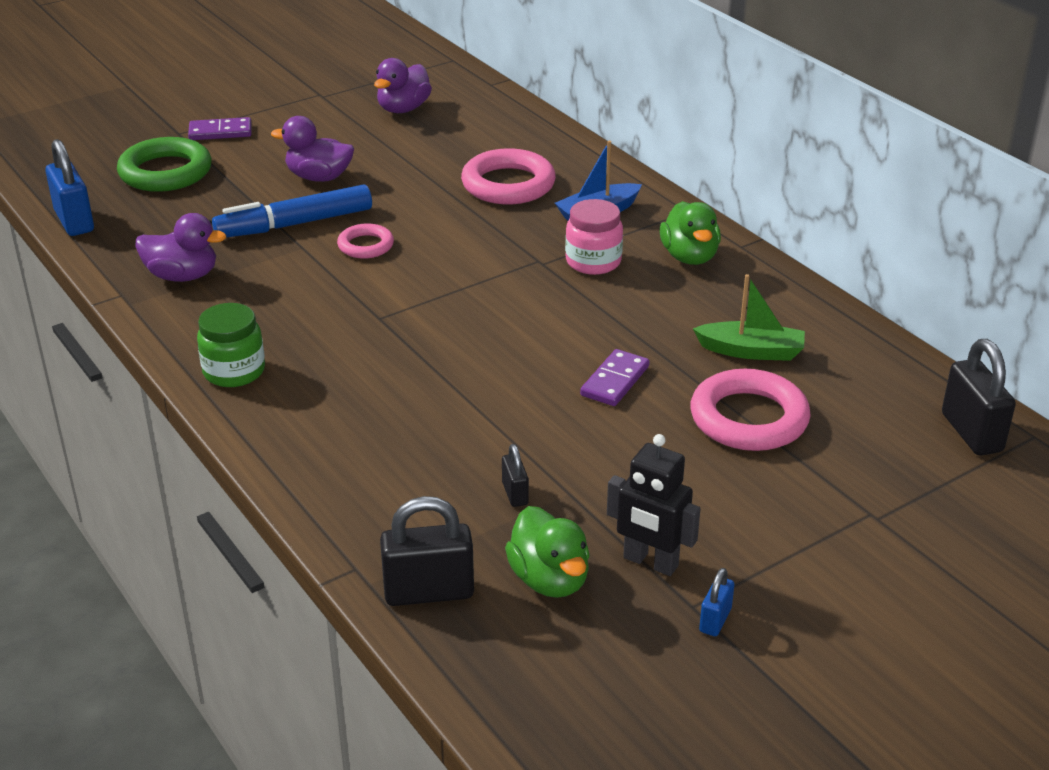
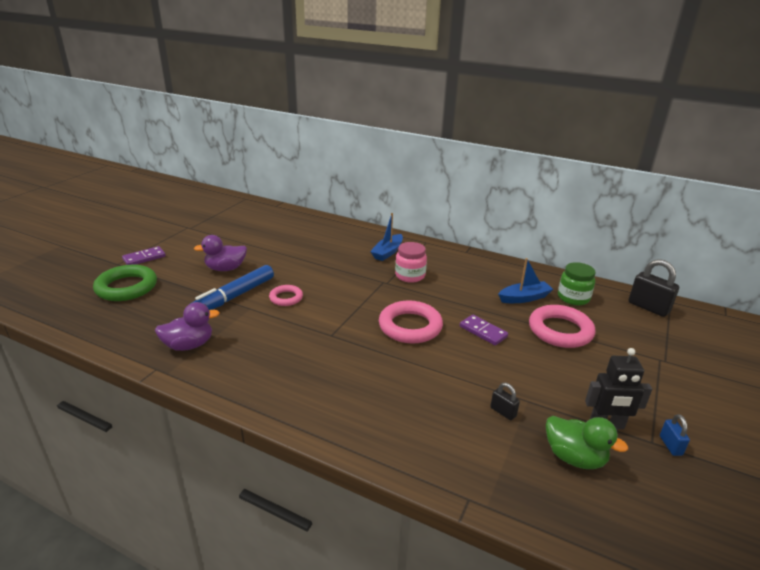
camera: 30 degrees left, 5 degrees down
blue padlock [45,139,94,236] -> none
green jar [197,303,265,387] -> green jar moved to [558,262,596,305]
purple duck [374,58,432,113] -> none
black padlock [380,496,474,606] -> none
pink ring [461,148,556,204] -> pink ring moved to [379,300,443,344]
purple domino [580,349,649,406] -> purple domino turned 45 degrees counterclockwise [460,315,508,345]
green duck [660,201,721,265] -> none
green boat [693,274,805,361] -> blue boat [498,258,553,303]

